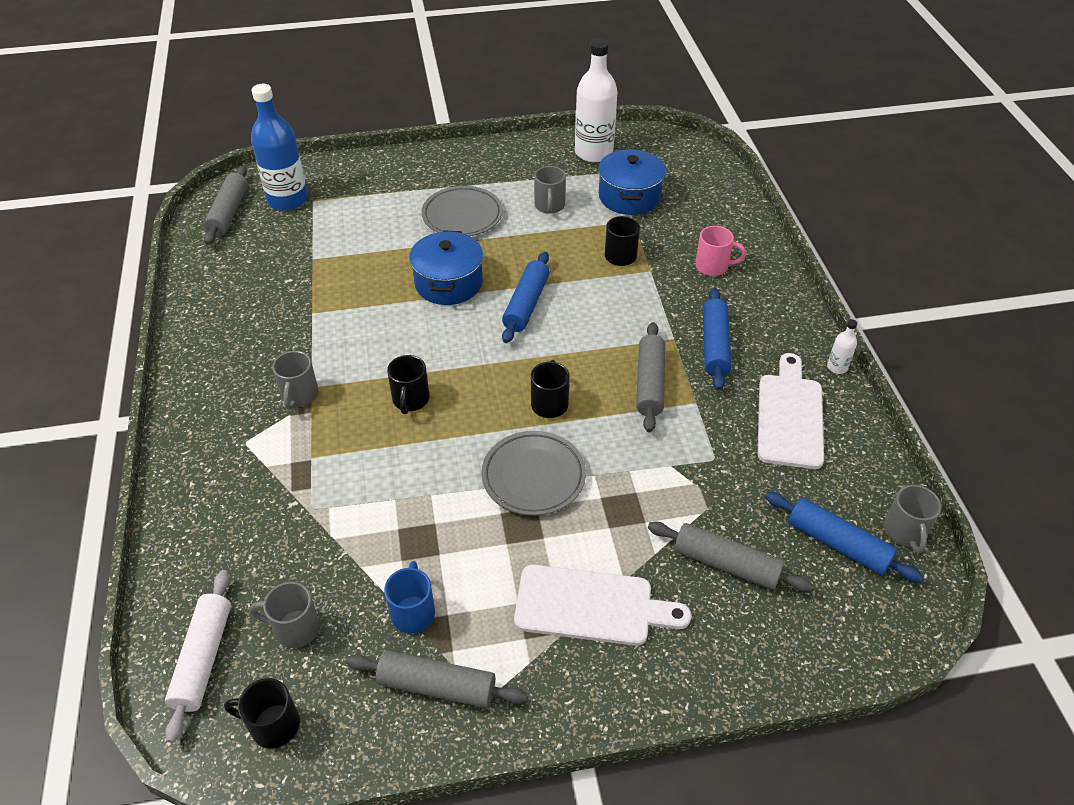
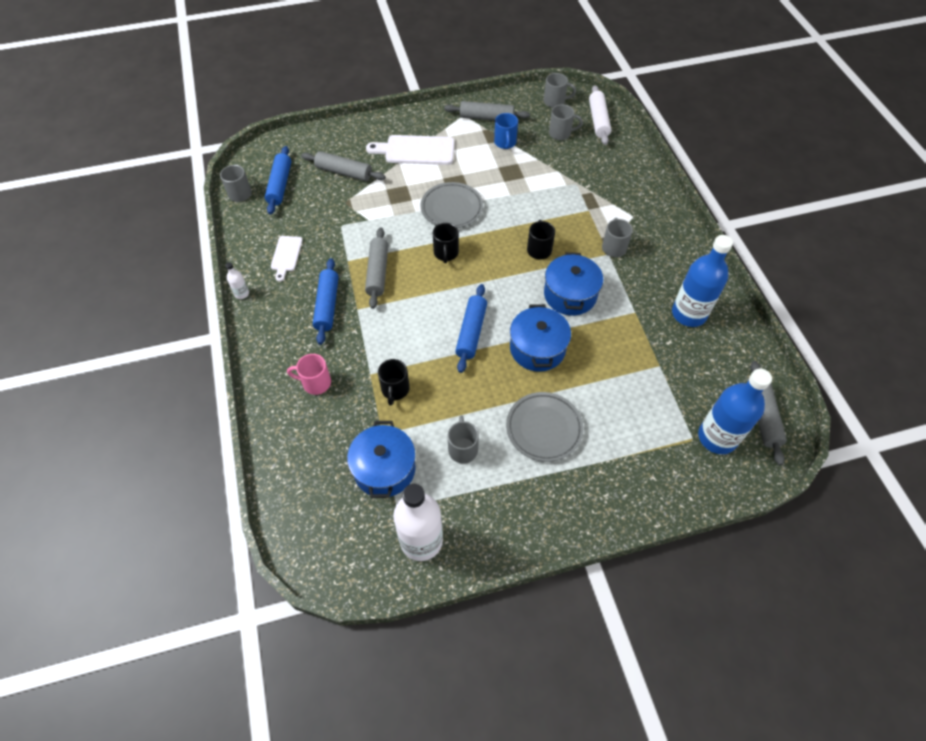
camera: 175 degrees right, 10 degrees up
black mug [224,678,300,749] -> grey mug [544,73,576,108]
white cutting board [758,353,824,469] -> white cutting board [271,236,303,281], size x0.58
blue rolling pin [765,492,923,583] -> blue rolling pin turned 60 degrees clockwise [265,146,291,214]
none -> blue pot [544,252,603,316]
none -> blue bottle [672,235,733,327]

